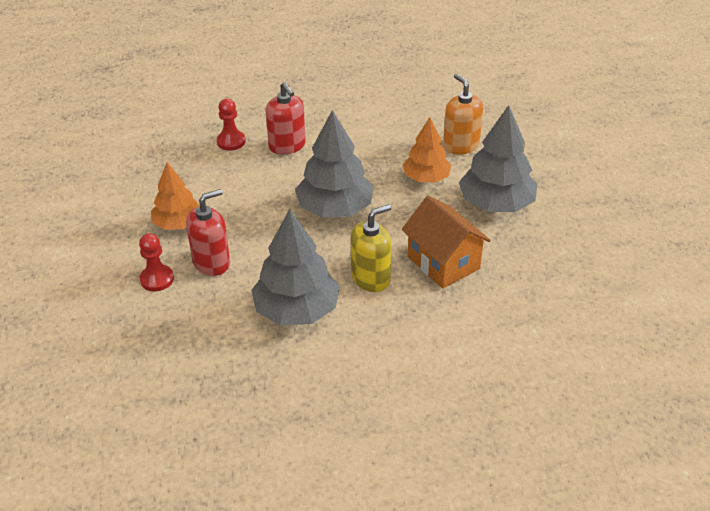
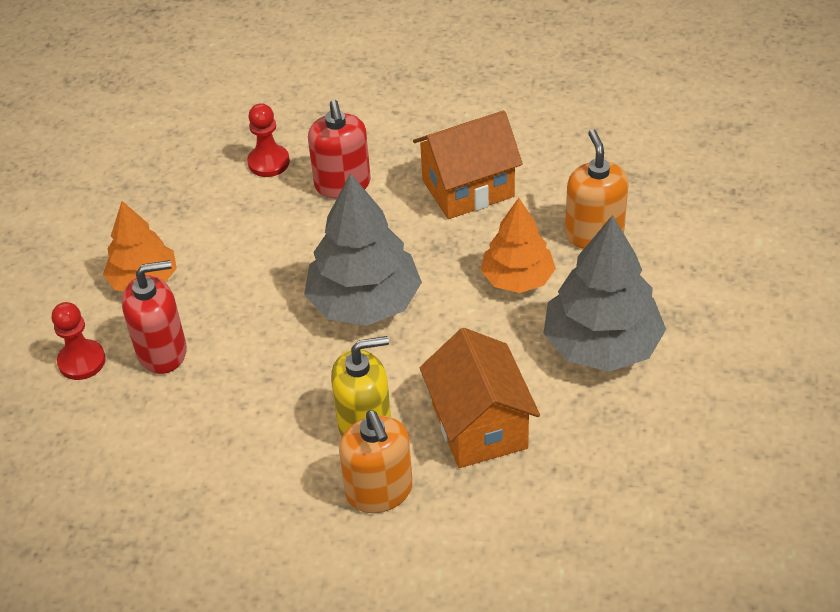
camera: 20 degrees right, 5 degrees up
grey tree [251,209,340,325] -> none
none -> orange soap dispenser [339,410,413,513]
none -> orange house [413,111,523,219]

